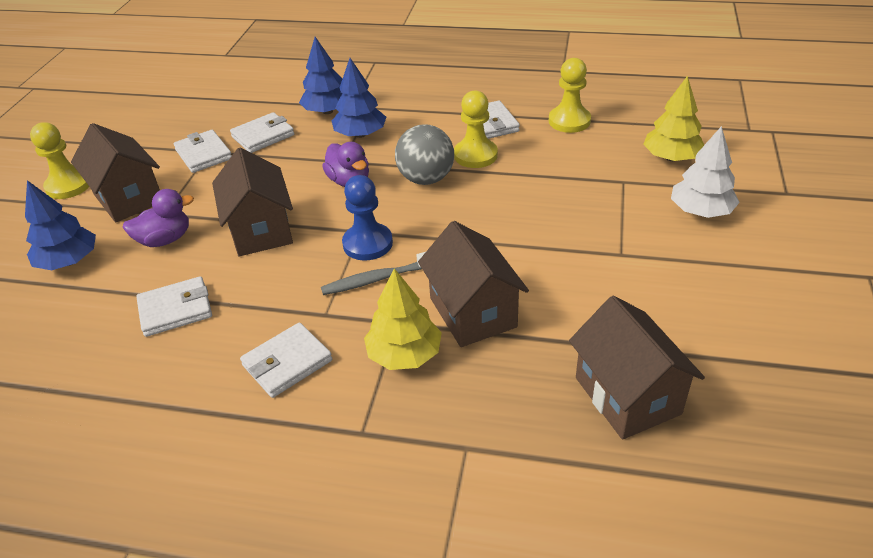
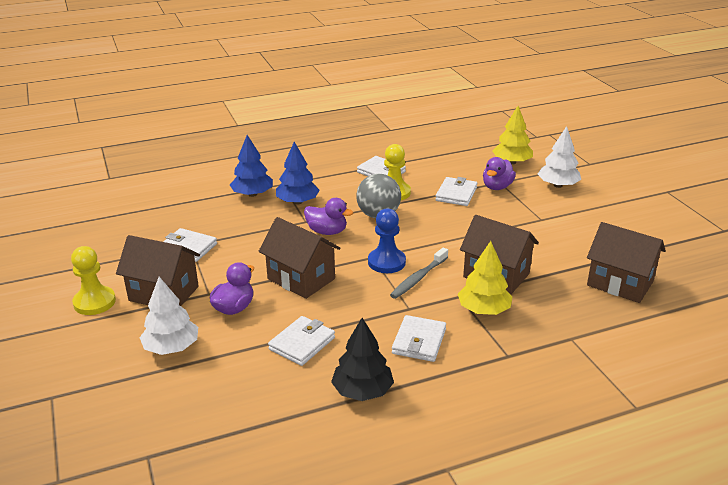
camera: 35 degrees left, 10 degrees down
blue tree [25,180,96,270] -> white tree [139,277,198,355]
white wallet [230,112,294,153] -> white wallet moved to [435,177,478,206]
yellow pawn [549,58,591,133] -> none
none -> black tree [331,318,394,401]
none -> purple duck [483,157,516,190]

